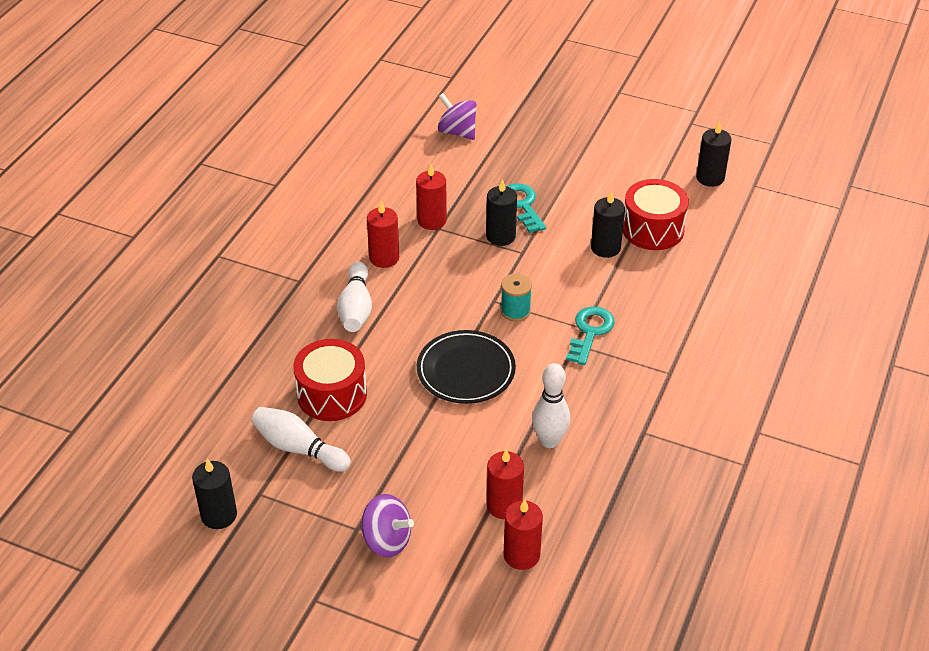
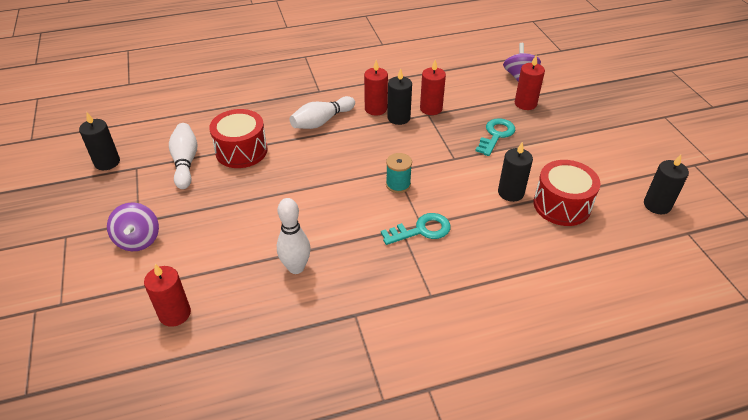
camera: 50 degrees right, 0 degrees up
black plate [417,330,516,404] -> none
black candle [486,179,517,246] -> black candle moved to [387,69,412,125]
red candle [487,449,524,519] -> red candle moved to [515,56,545,110]

